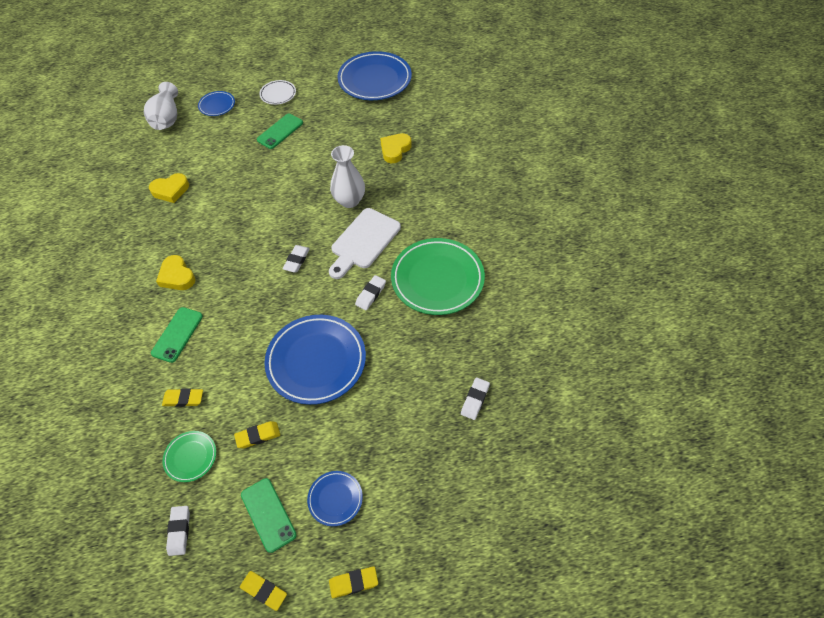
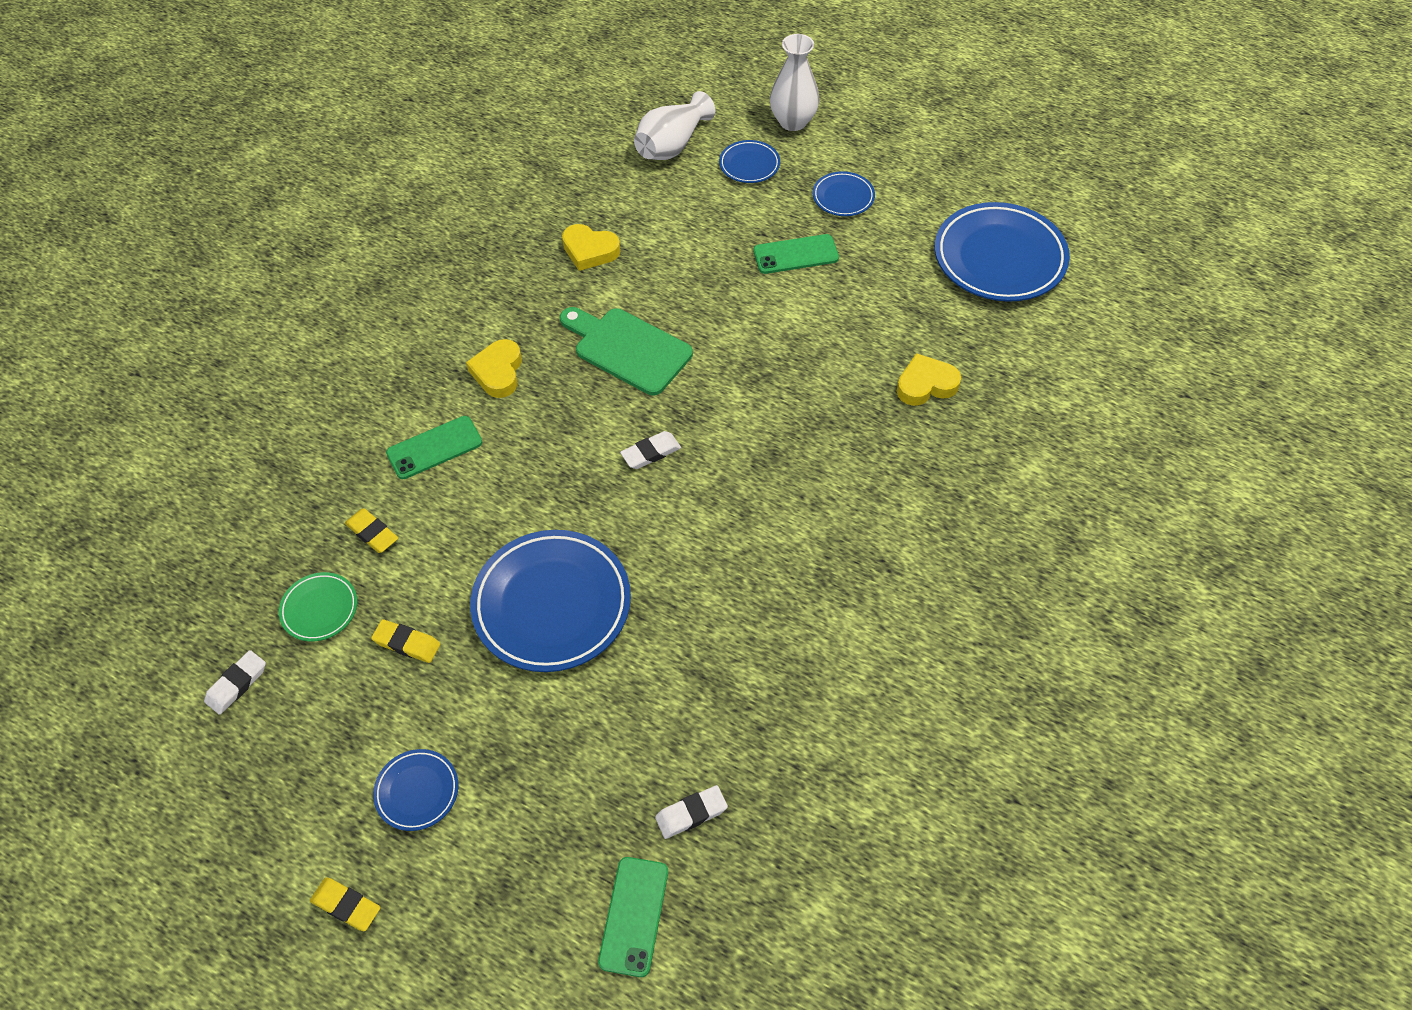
camera: 40 degrees right, 0 degrees up
yellow eraser [240,571,287,611] -> none
green phone [241,478,297,553] -> green phone moved to [598,857,668,977]
white plate [259,80,296,105] -> blue plate [813,171,875,216]
white cutting board [329,208,401,279] -> none
white vase [330,145,365,208] -> white vase moved to [770,34,820,131]
white eraser [355,275,386,310] -> none
green plate [391,238,485,315] -> none
none -> green cutting board [560,307,693,395]

